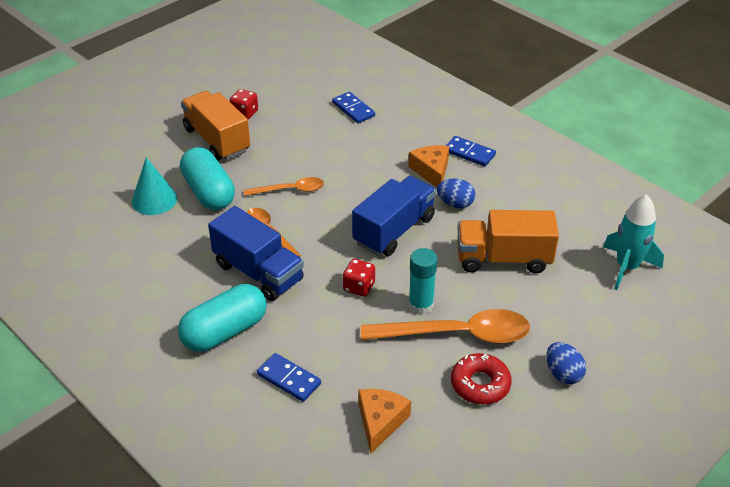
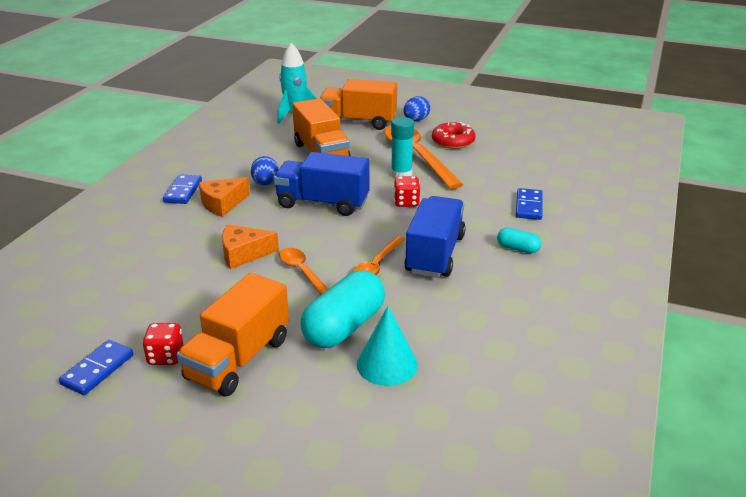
camera: 115 degrees left, 10 degrees down
turquoise capsule [178,284,267,352] -> turquoise capsule [497,227,541,254], size x0.49
blue domino [332,92,375,123] -> blue domino moved to [59,340,133,395]
orange cheese [358,389,411,453] -> orange cheese moved to [222,224,279,269]
none -> orange truck [320,79,397,130]

